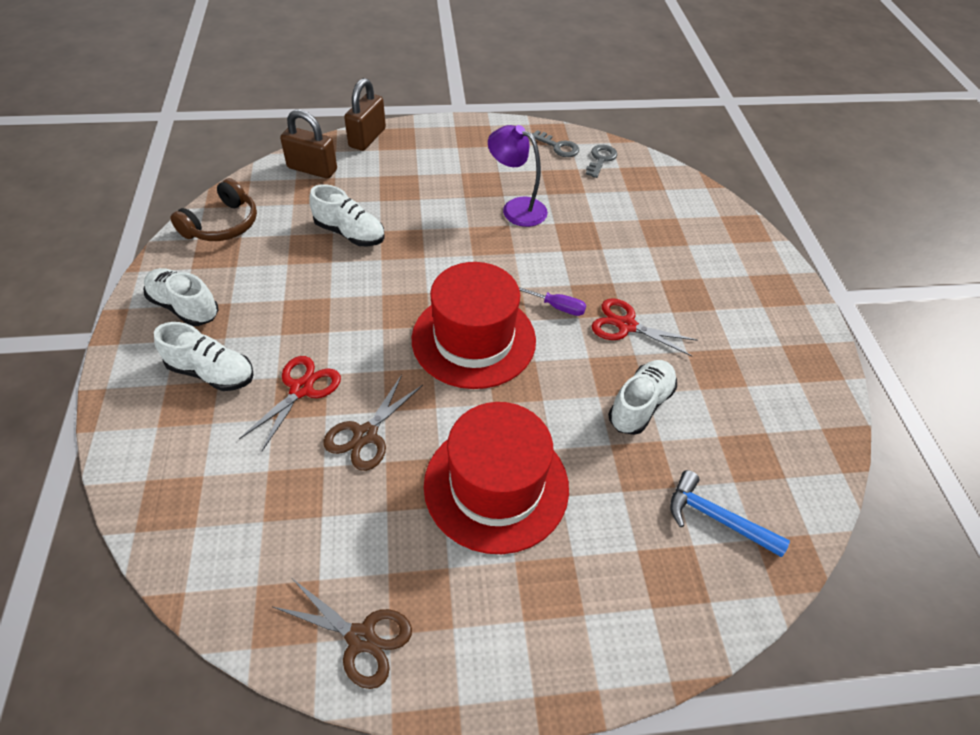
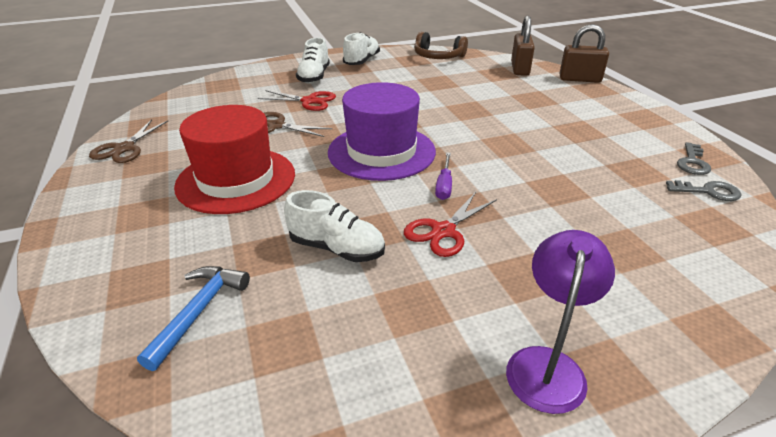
camera: 80 degrees right, 15 degrees down
white shoe [309,184,385,246] -> none
red hat [412,262,536,389] -> purple hat [328,82,436,181]
purple lamp [488,125,548,227] -> purple lamp moved to [506,230,615,414]
red scissors [592,298,698,356] -> red scissors turned 150 degrees counterclockwise [404,192,497,257]

